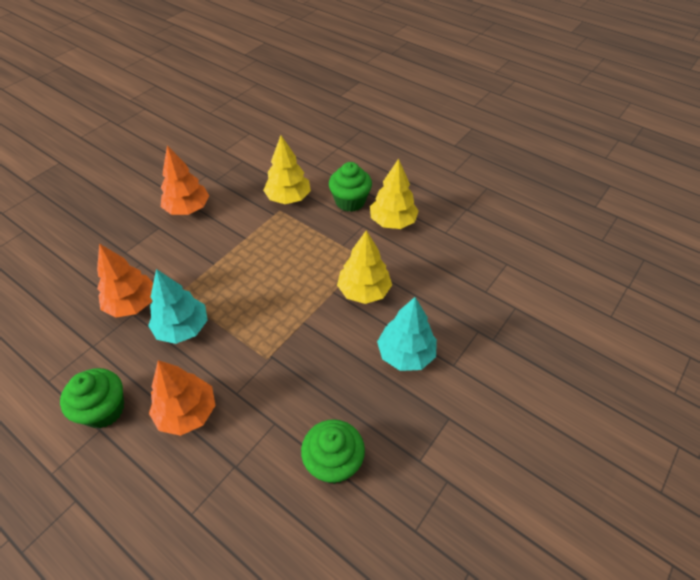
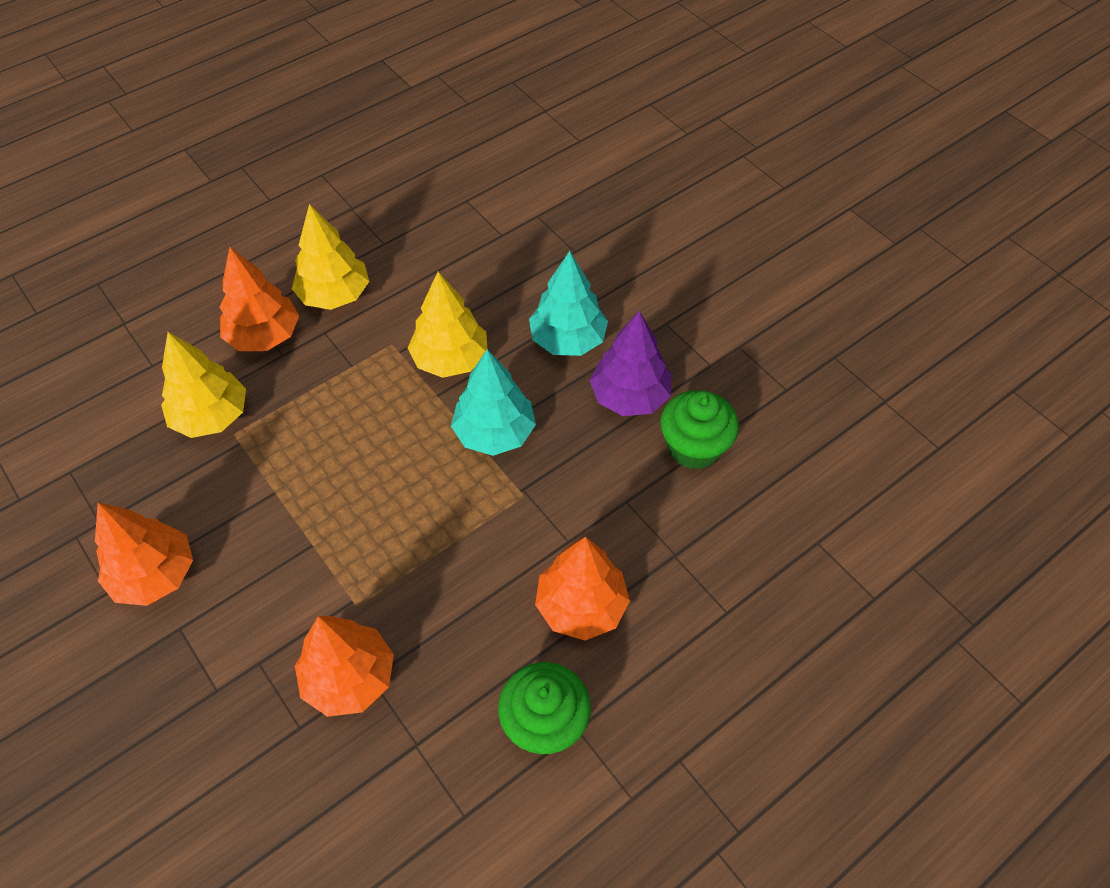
camera: 75 degrees left, 5 degrees up
turquoise tree [148,269,208,344] -> turquoise tree moved to [451,349,536,456]
green cupcake [329,162,372,212] -> orange tree [220,247,299,351]
none -> purple tree [589,311,671,416]

